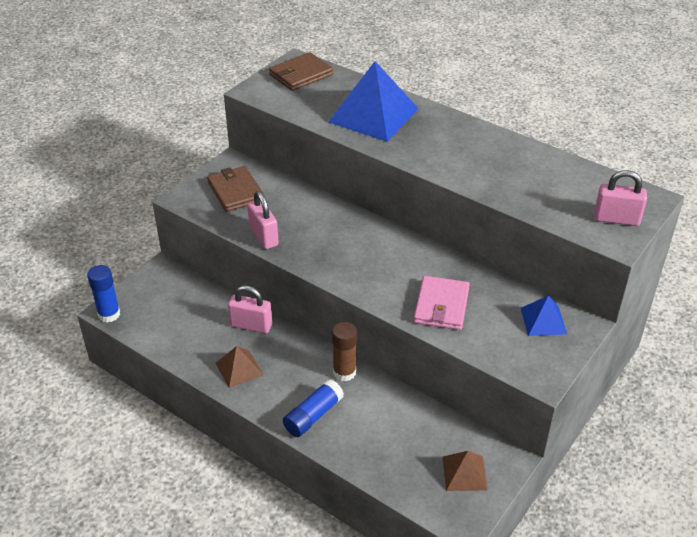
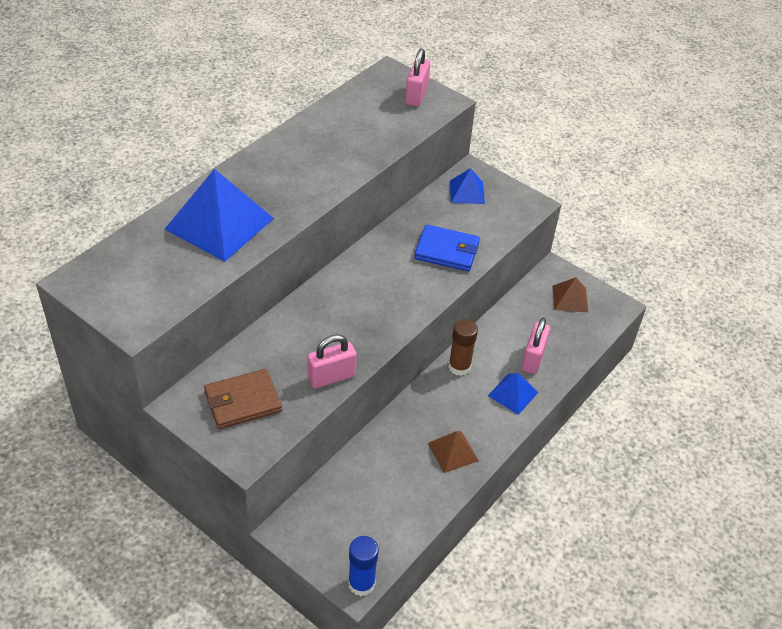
camera: 90 degrees left, 5 degrees up
pink padlock [228,285,272,333] -> pink padlock moved to [521,318,550,374]
brown wallet [269,52,333,91] -> none
blue glue stick [283,379,344,437] -> blue pyramid [488,373,538,415]
pink wallet [414,276,470,330] -> blue wallet [414,225,480,271]

